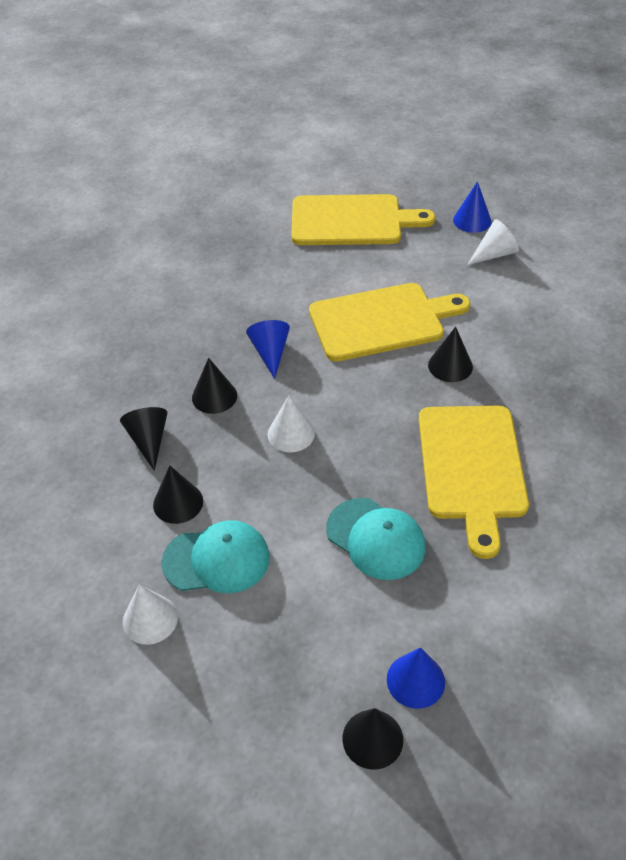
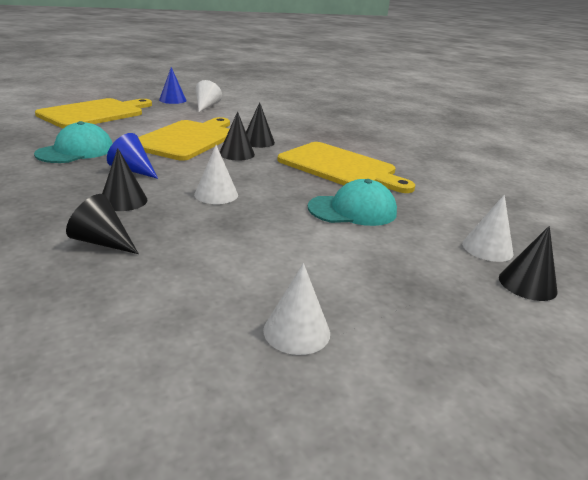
camera: 55 degrees left, 20 degrees down
black cone [153,465,203,524] -> black cone moved to [220,111,255,160]
turquoise cap [161,520,270,593] -> turquoise cap moved to [34,121,113,163]
blue cone [387,647,445,709] -> white cone [462,195,514,262]

